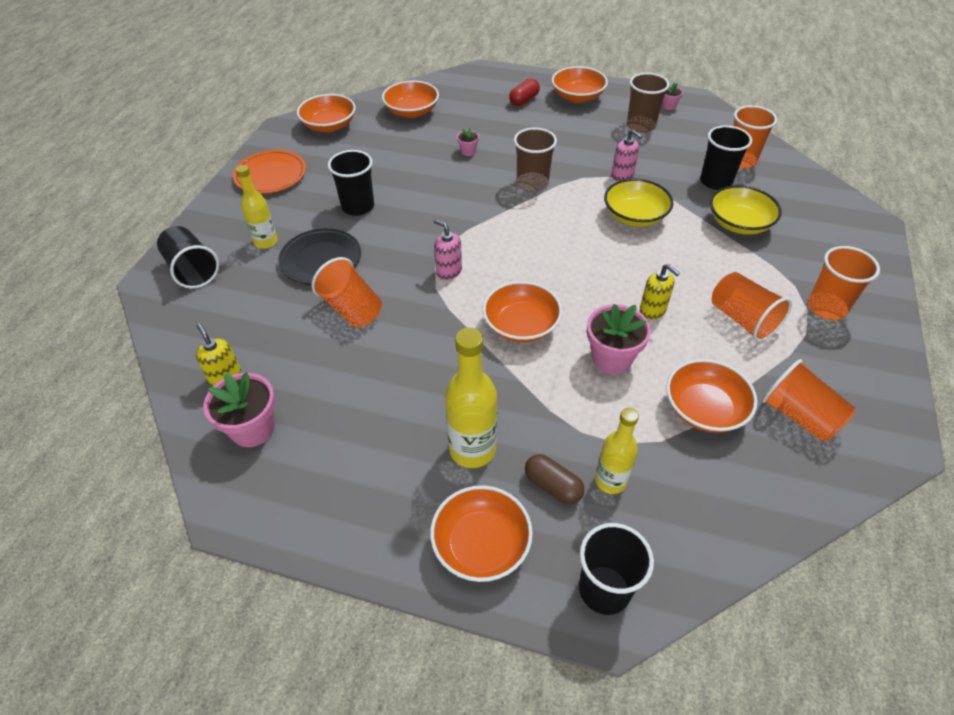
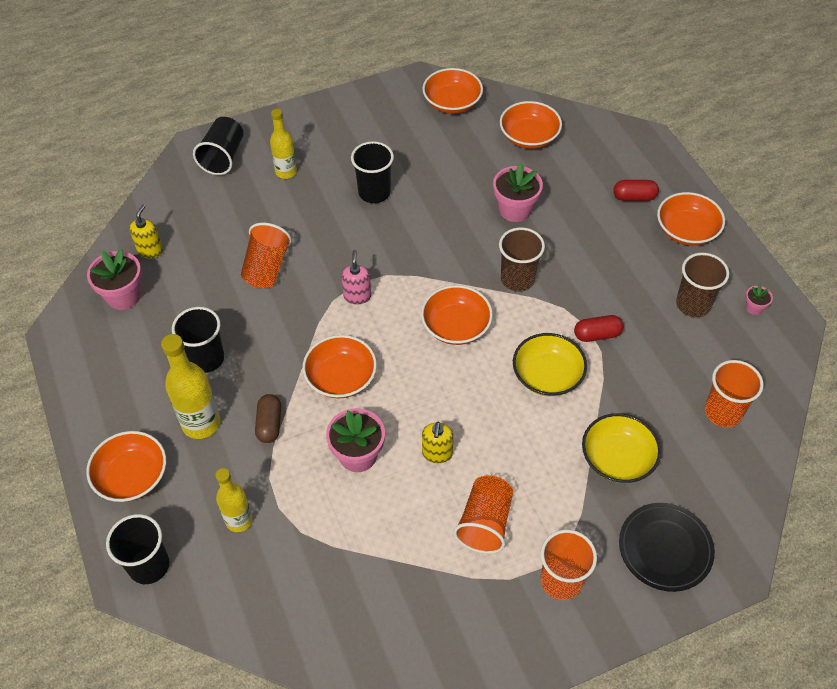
camera: 50 degrees right, 5 degrees up
orange plate [233,150,306,194] -> none
black plate [278,228,361,285] -> black plate moved to [619,503,715,592]
pink flower pot [457,128,479,156] -> pink flower pot [493,163,543,222], size x2.02
brown capsule [525,454,585,505] -> brown capsule moved to [255,394,281,443]
pink soap dispenser [612,130,642,181] -> red capsule [574,315,624,342]
orange bowl [666,359,757,433] -> orange bowl moved to [421,285,493,345]
black cup [700,125,752,190] -> black cup moved to [172,307,224,373]
orange cup [762,359,855,442] -> none

